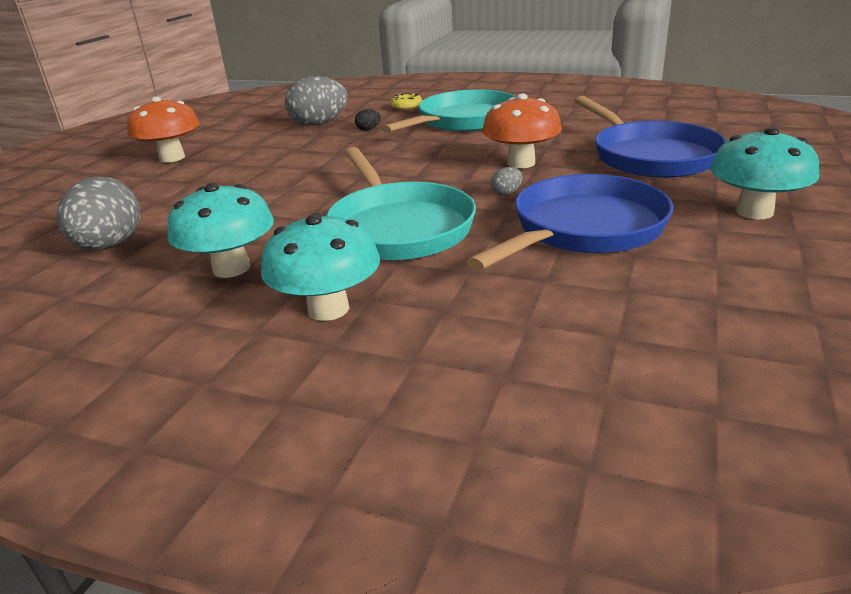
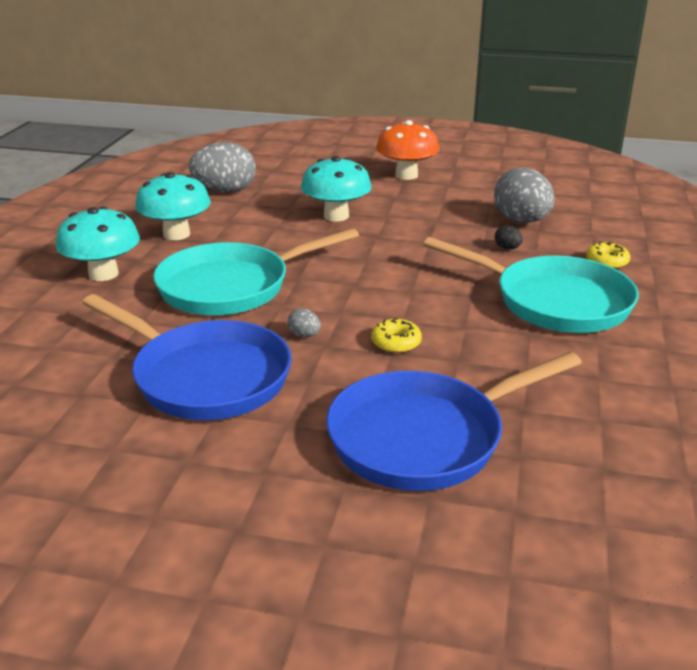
camera: 80 degrees right, 0 degrees up
orange mushroom [482,93,562,168] -> yellow donut [371,318,422,353]
turquoise mushroom [710,127,819,219] -> turquoise mushroom moved to [301,156,372,222]

